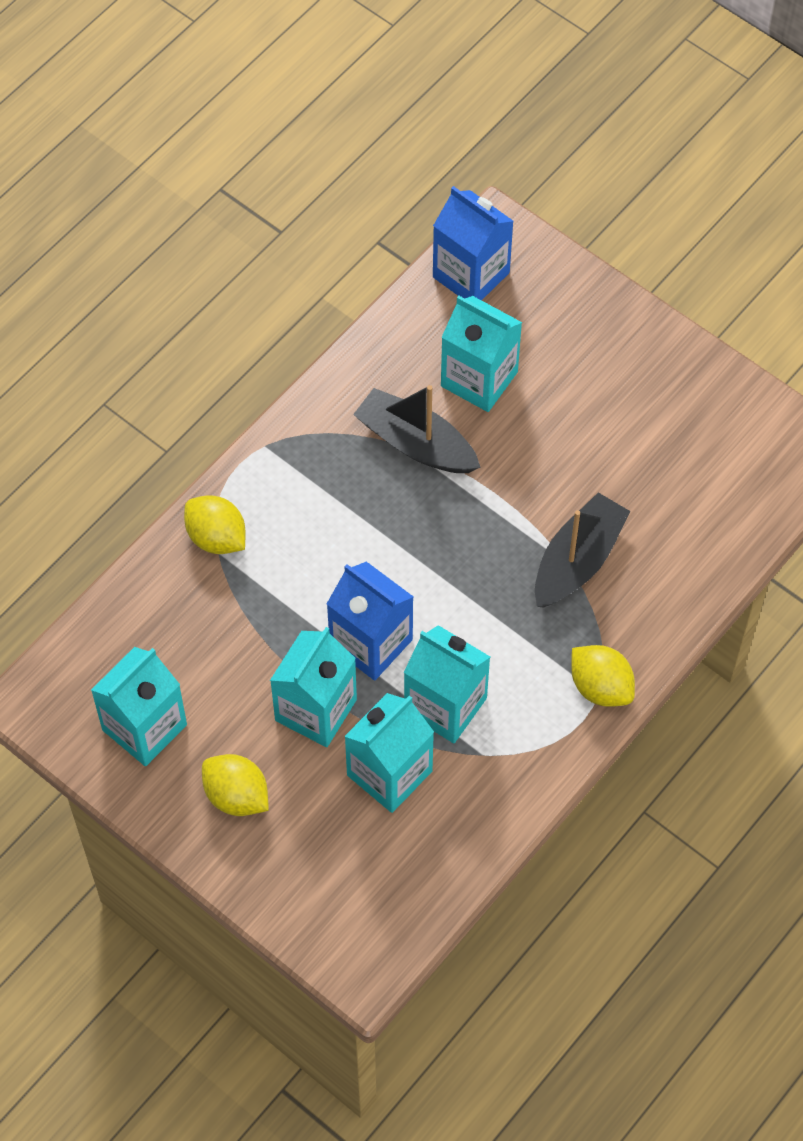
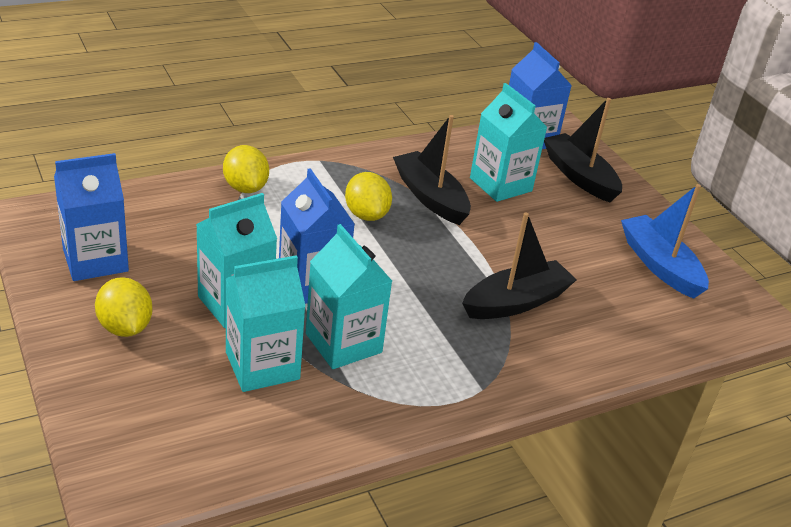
camera: 20 degrees right, 25 degrees down
turquoise carton [91,647,187,766] -> blue carton [54,153,129,281]
yellow lemon [571,645,635,707] -> yellow lemon moved to [345,172,392,221]
none -> black boat [544,98,622,202]
none -> blue boat [621,184,709,299]

